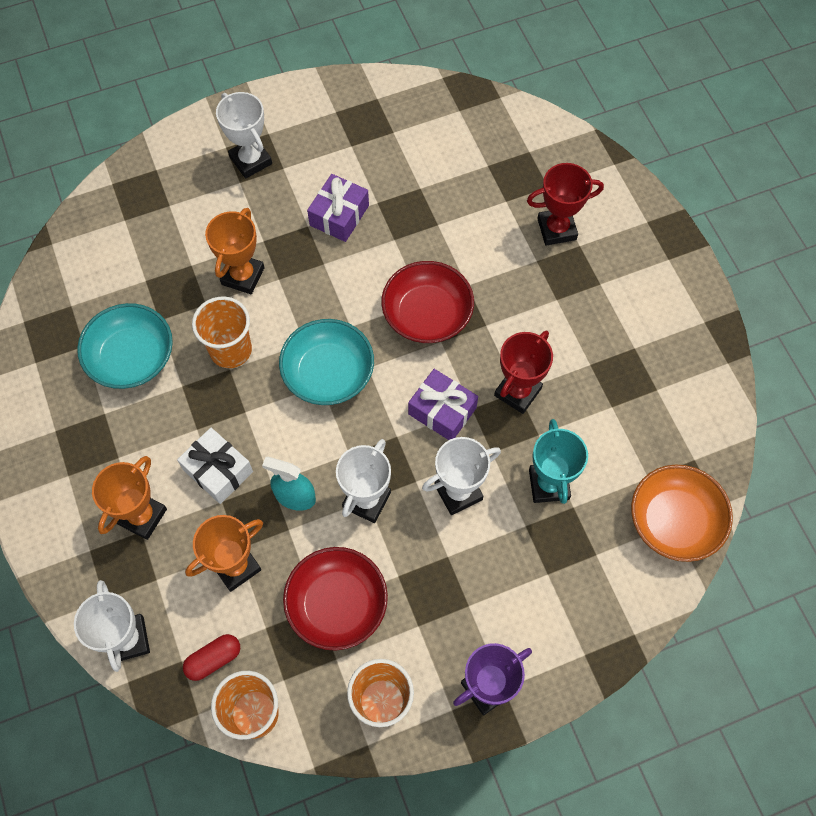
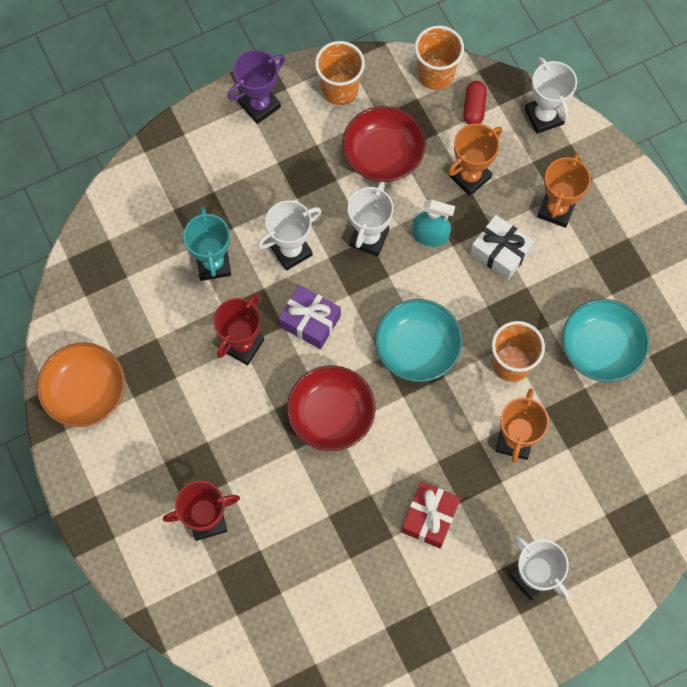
camera: 175 degrees right, 5 degrees up
red capsule [183,634,240,681] -> red capsule turned 45 degrees counterclockwise [463,81,487,125]
purple gift [307,174,369,242] -> red gift [401,482,461,548]
orange bowl [631,464,733,562] -> orange bowl moved to [37,342,125,427]

